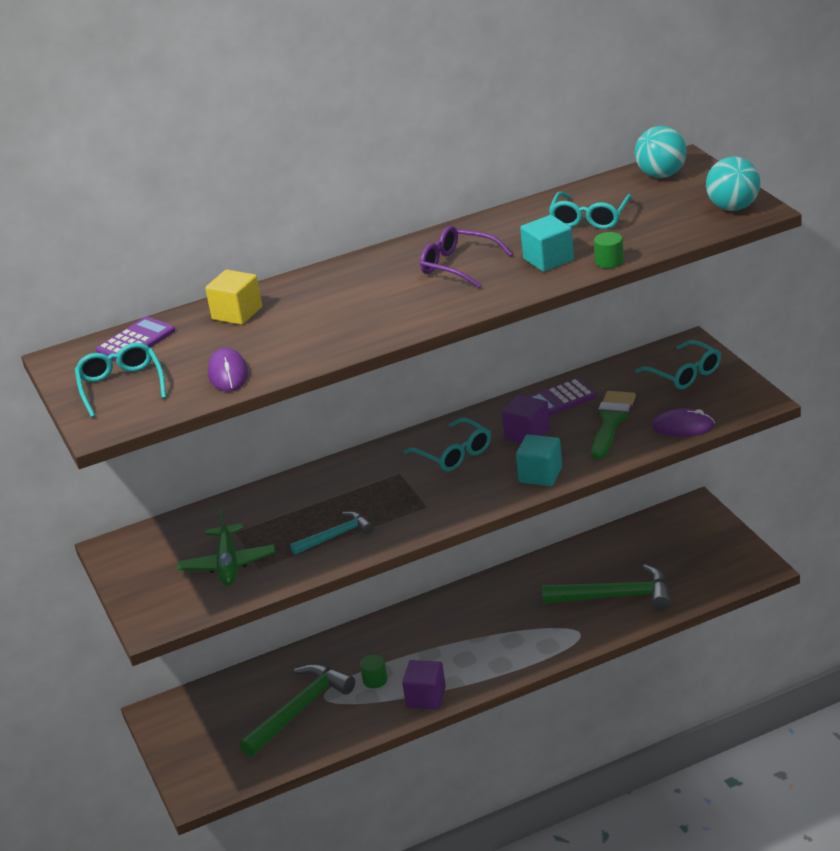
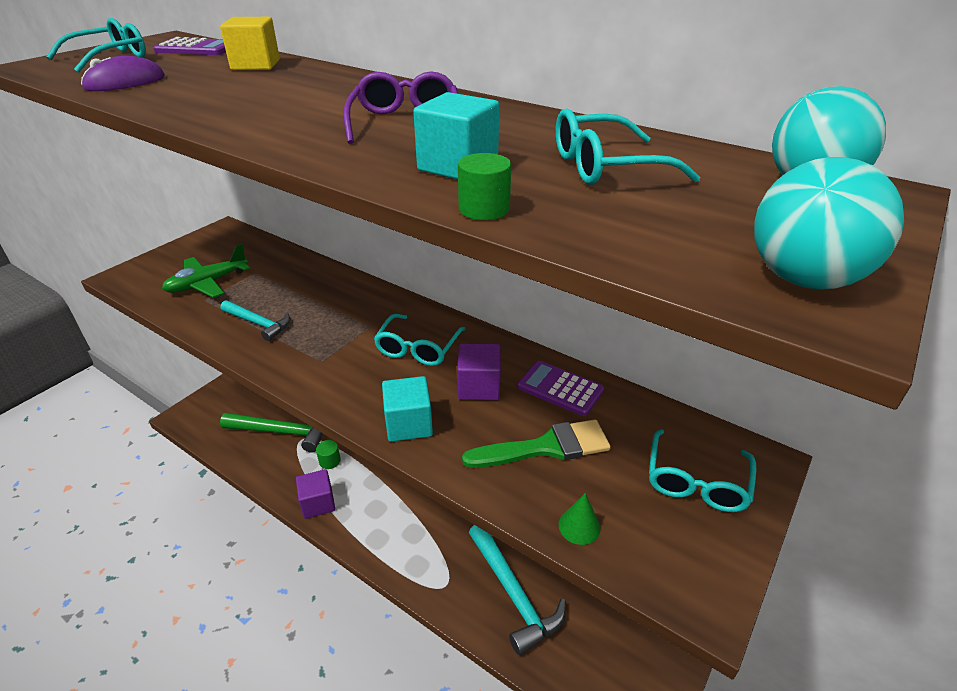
camera: 55 degrees right, 5 degrees up
green hammer [542,564,671,611] -> turquoise hammer [469,525,566,655]
purple mouse [652,408,715,437] -> green cone [559,493,600,545]

